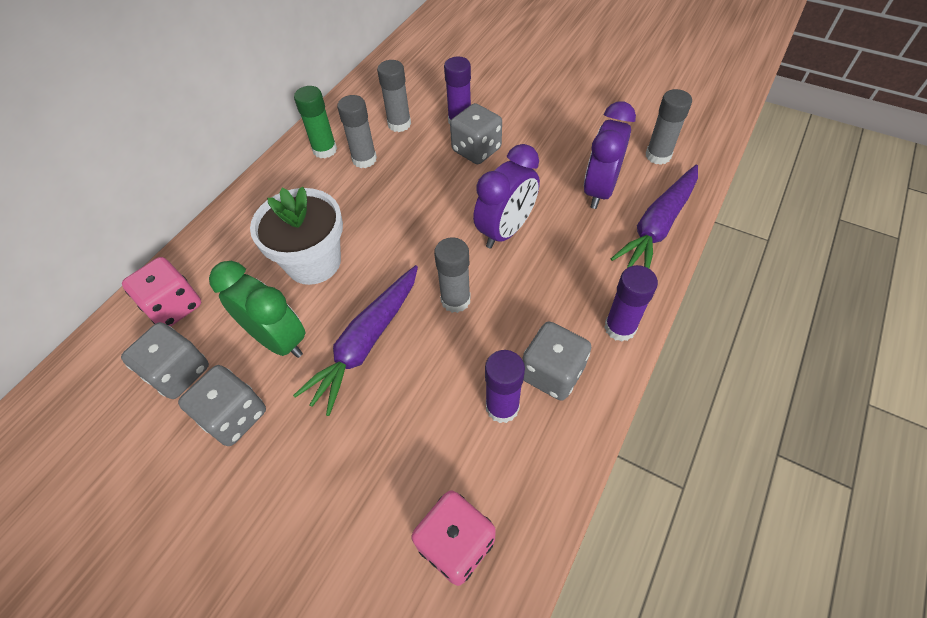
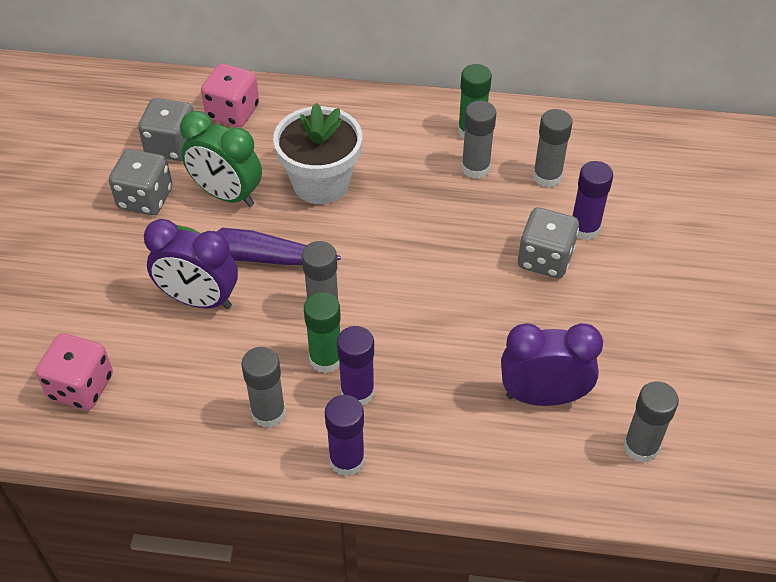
camera: 65 degrees right, 5 degrees down
green clock [209,261,305,358] -> green clock turned 105 degrees clockwise [180,111,262,207]
purple clock [473,144,540,249] -> purple clock moved to [144,219,238,309]
purple glue stick [485,350,525,423] -> purple glue stick moved to [337,326,374,405]
grey dice [522,322,591,401] -> grey glue stick [241,347,286,428]
purple carrot [611,165,698,269] -> none
none -> green glue stick [304,292,341,373]

